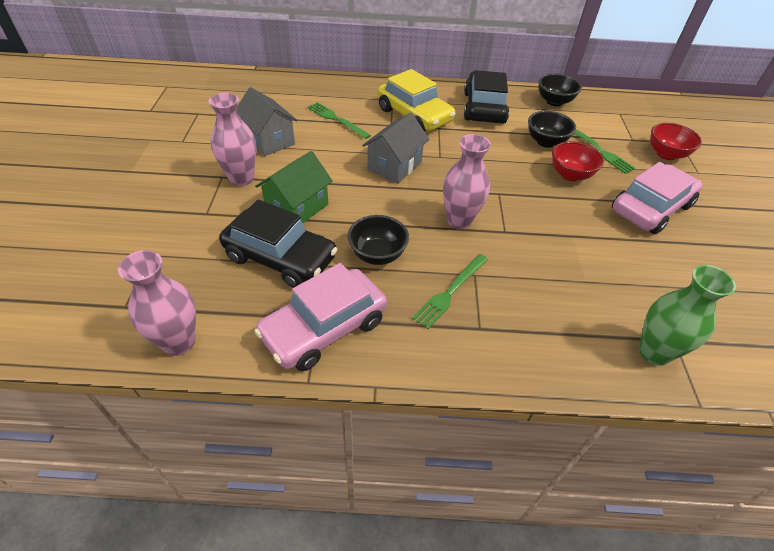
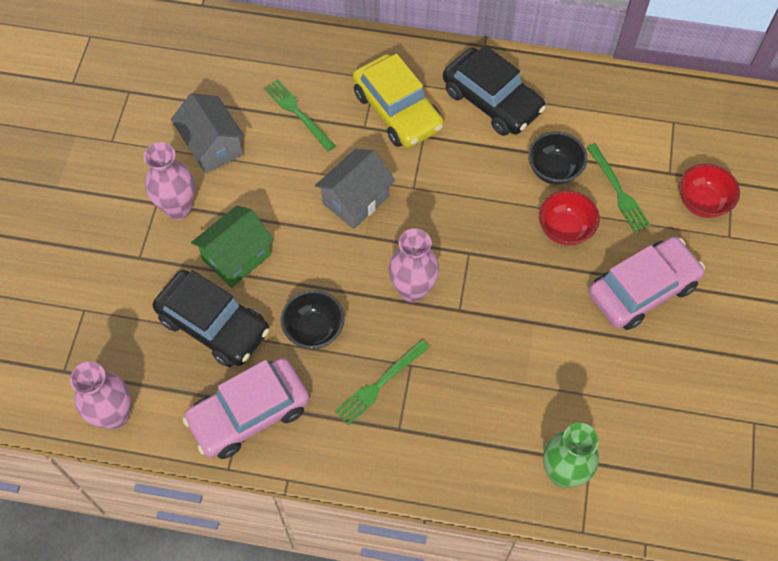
camera: 10 degrees right, 15 degrees up
black car [464,70,509,124] -> black car turned 120 degrees clockwise [443,45,546,136]
black bowl [538,73,582,106] -> none

